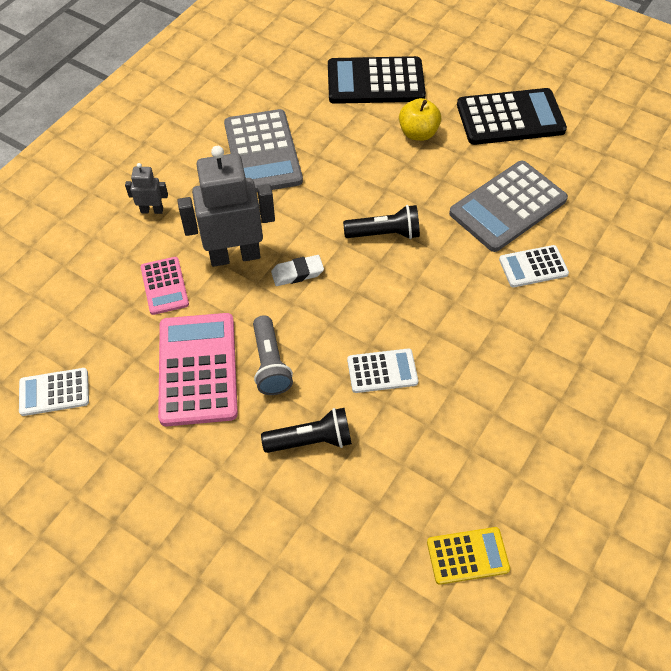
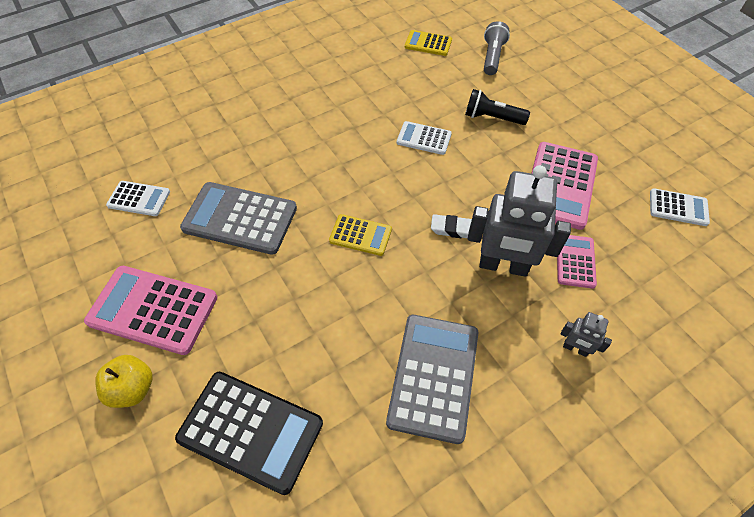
camera: 155 degrees left, 0 degrees up
grey flashlight [253,315,293,395] -> grey flashlight moved to [484,21,510,75]
black flashlight [343,205,420,239] -> yellow calculator [329,214,392,256]
yellow apple [399,98,441,141] -> yellow apple moved to [95,355,153,408]
grey calculator [449,161,568,252] -> grey calculator turned 150 degrees counterclockwise [180,182,297,255]
black calculator [457,88,567,145] -> pink calculator [84,266,217,355]
white calculator [499,245,569,287] -> white calculator moved to [106,181,170,216]

